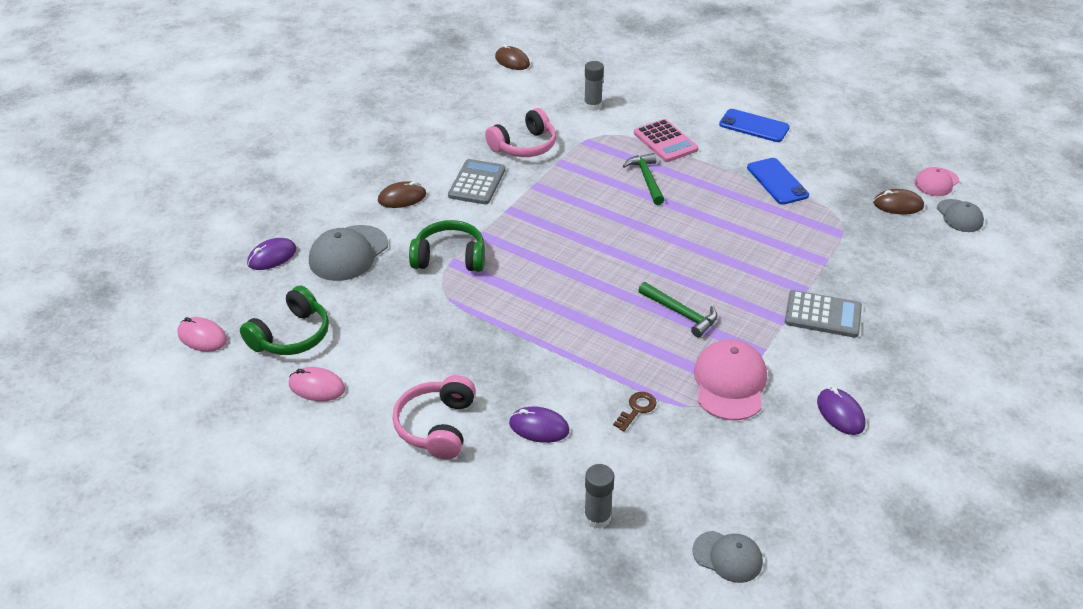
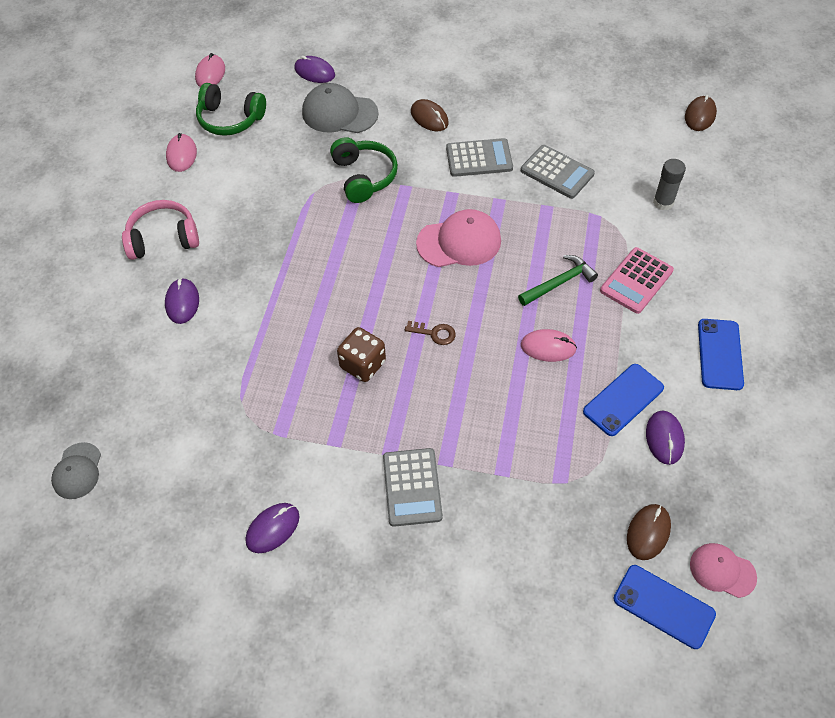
camera: 70 degrees right, 15 degrees up
pink headphones [485,108,556,157] -> grey calculator [521,145,595,199]
grey glue stick [584,464,614,529] -> none
brown key [613,392,657,431] -> brown key moved to [405,321,456,345]
green hammer [638,282,717,337] -> brown dice [337,327,386,382]
pink cap [694,339,767,420] -> pink cap moved to [416,209,501,267]
brown mouse [873,189,924,214] -> brown mouse turned 45 degrees clockwise [627,504,671,560]
grey cap [937,199,984,232] -> blue phone [613,565,716,649]
none -> pink mouse [521,329,577,362]
none -> purple mouse [646,410,685,465]

